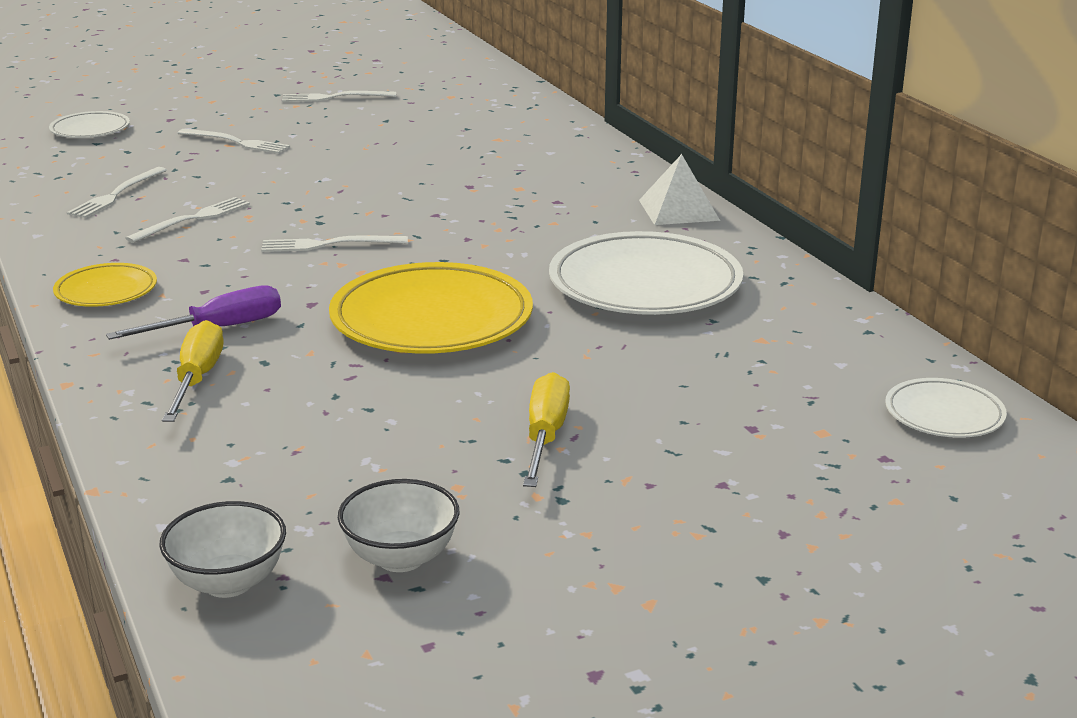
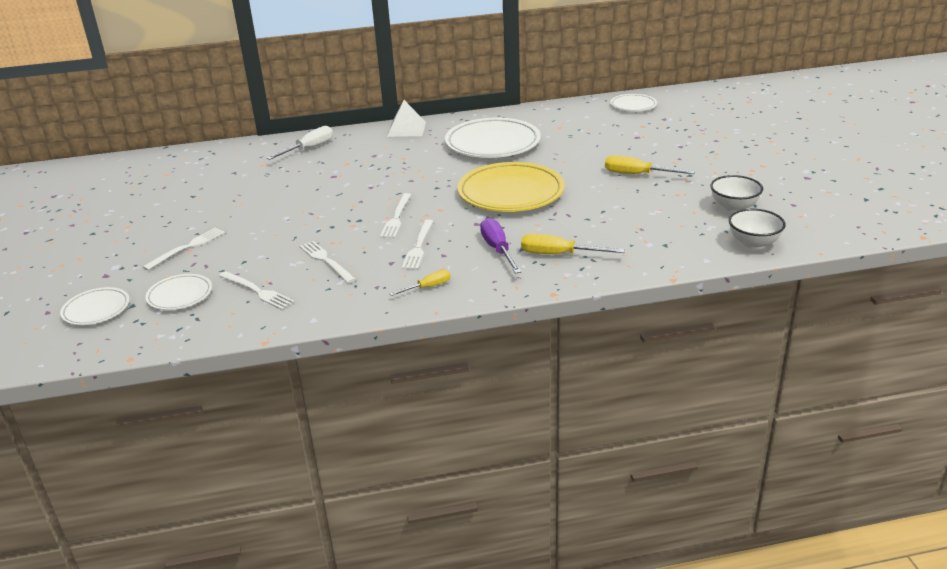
camera: 75 degrees left, 5 degrees up
yellow plate [53,263,157,307] -> yellow screwdriver [390,270,451,296]
white fork [282,91,396,102] -> white fork moved to [402,219,433,269]
none -> white plate [145,274,212,310]
none -> white screwdriver [266,126,333,160]

